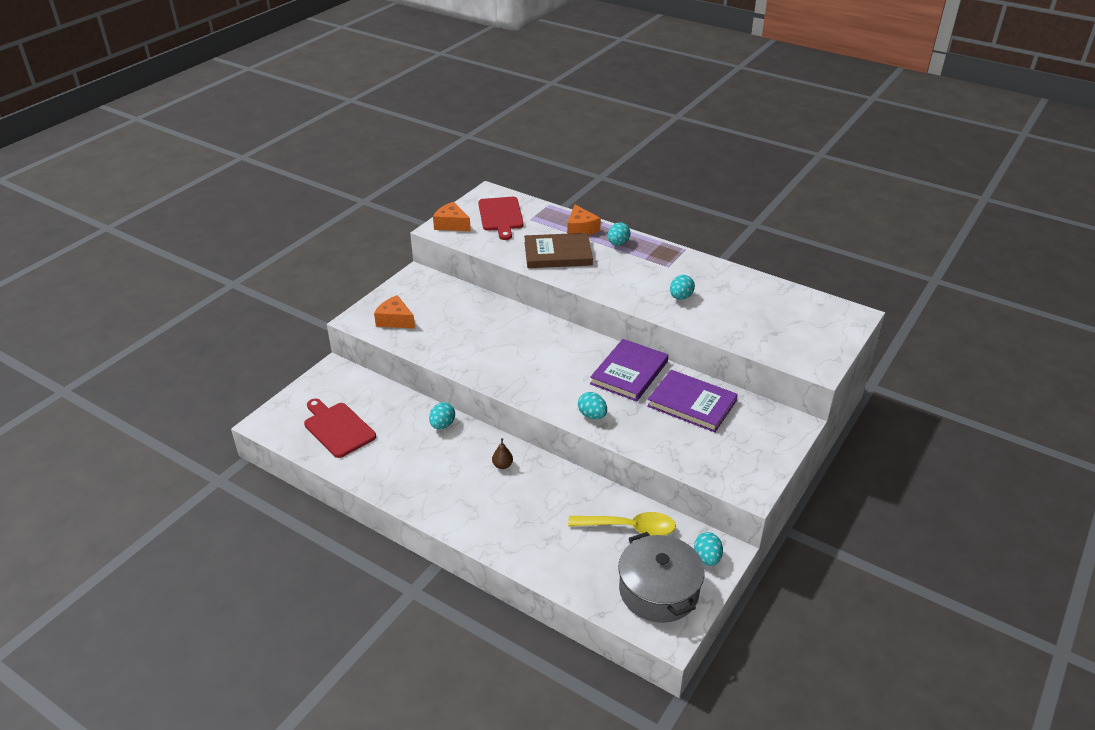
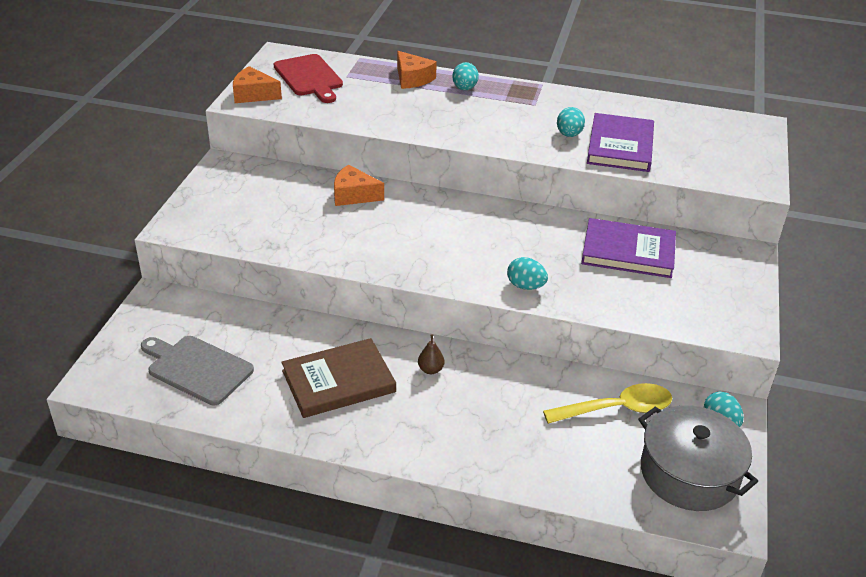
camera: 20 degrees left, 0 degrees up
red cutting board [304,399,376,458] -> grey cutting board [141,336,254,405]
orange cheese [374,295,415,329] -> orange cheese moved to [334,165,384,206]
turquoise egg [429,402,455,429] -> none
brown book [524,233,593,268] -> brown book moved to [281,338,396,418]
purple book [590,339,668,402] -> purple book moved to [587,113,654,172]

